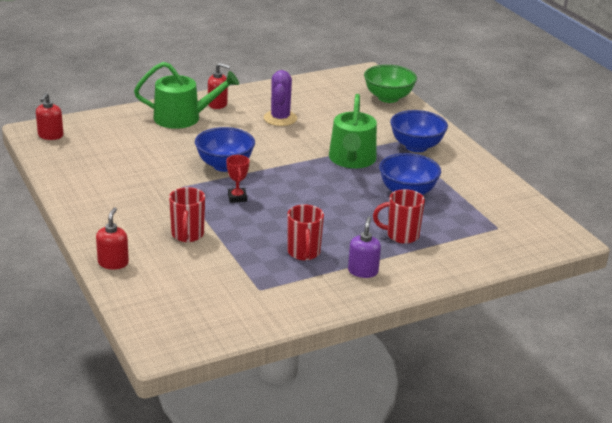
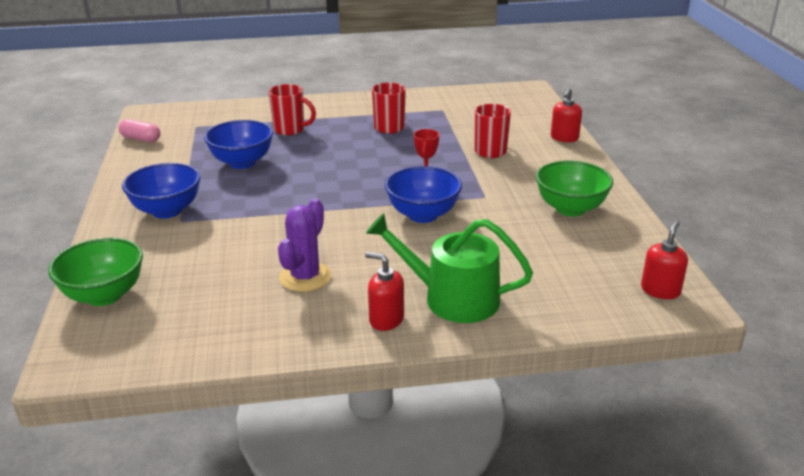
camera: 160 degrees left, 0 degrees up
green watering can [329,94,377,168] -> none
purple soap dispenser [348,216,381,278] -> none
none -> pink capsule [118,119,161,142]
none -> green bowl [536,161,613,216]

